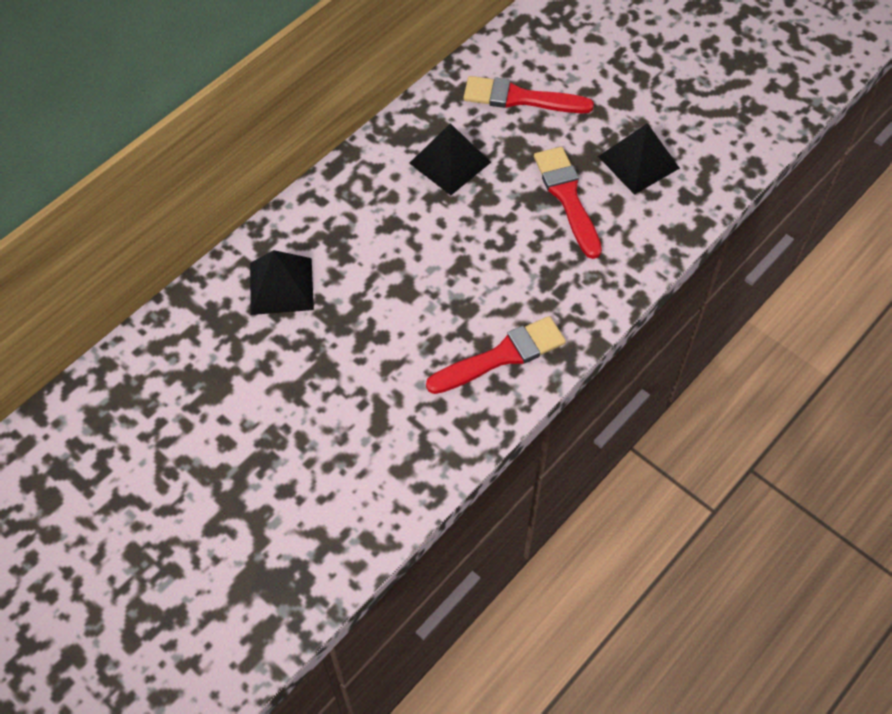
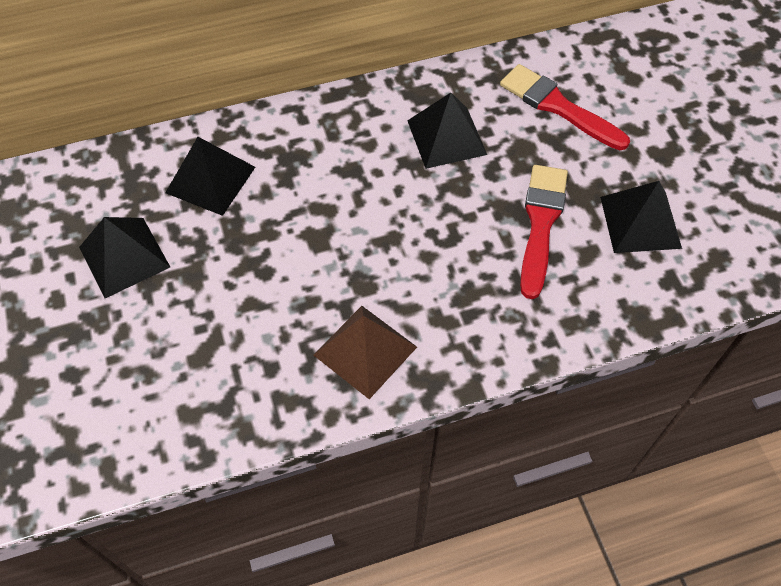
camera: 30 degrees right, 0 degrees up
red brush [426,316,566,394] -> brown pyramid [314,306,417,399]
none -> black pyramid [79,217,170,298]

